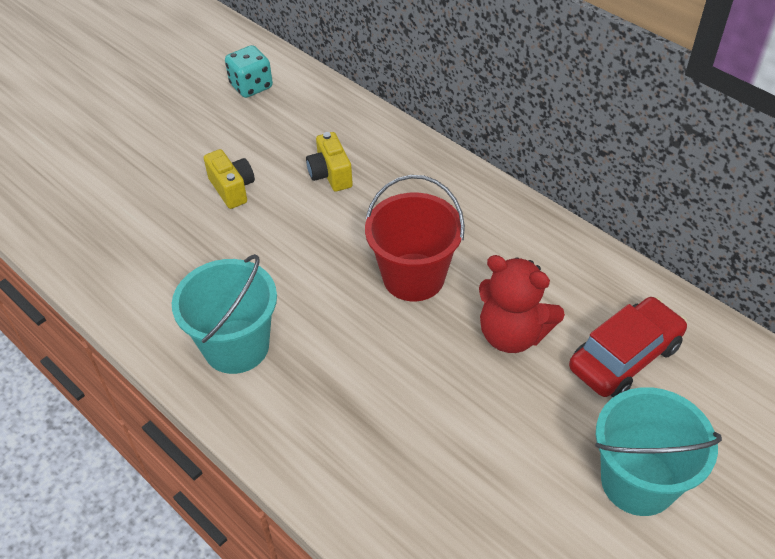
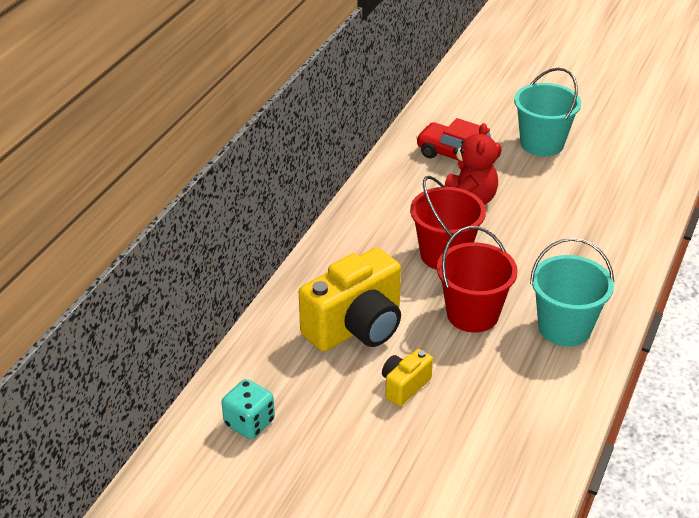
camera: 110 degrees left, 10 degrees down
yellow camera [306,132,353,192] -> yellow camera [299,247,401,352], size x2.06
none -> red bucket [437,226,518,333]

